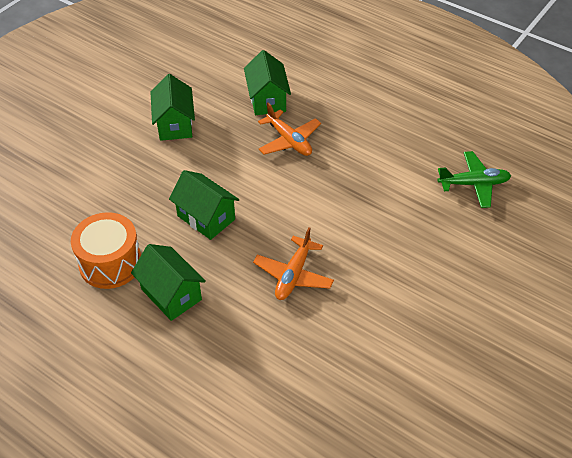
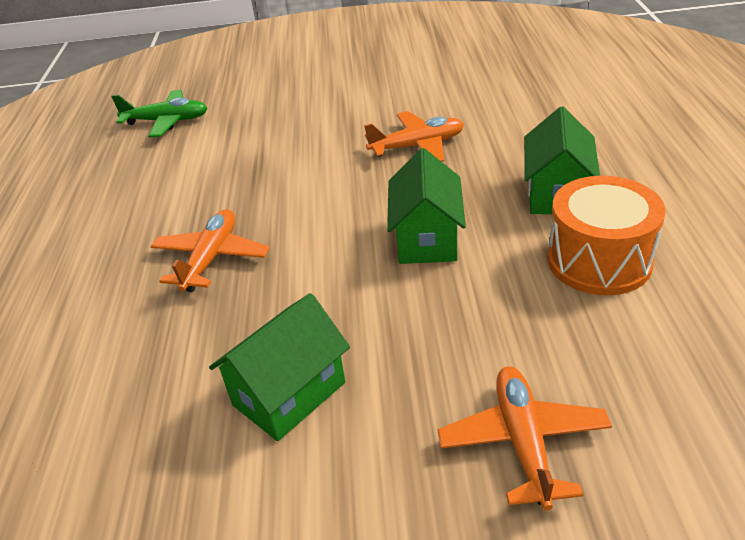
camera: 125 degrees left, 10 degrees down
green house [244,50,291,115] -> none
green plane [437,151,511,208] -> green plane turned 135 degrees clockwise [111,90,207,137]
none -> orange plane [437,366,612,510]

